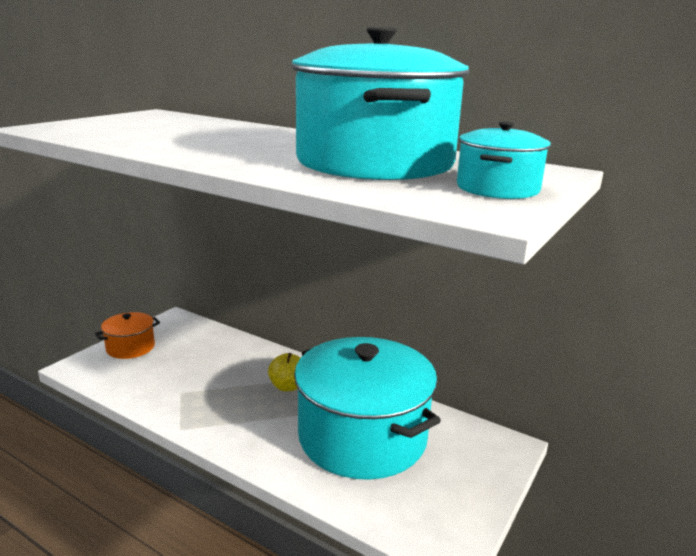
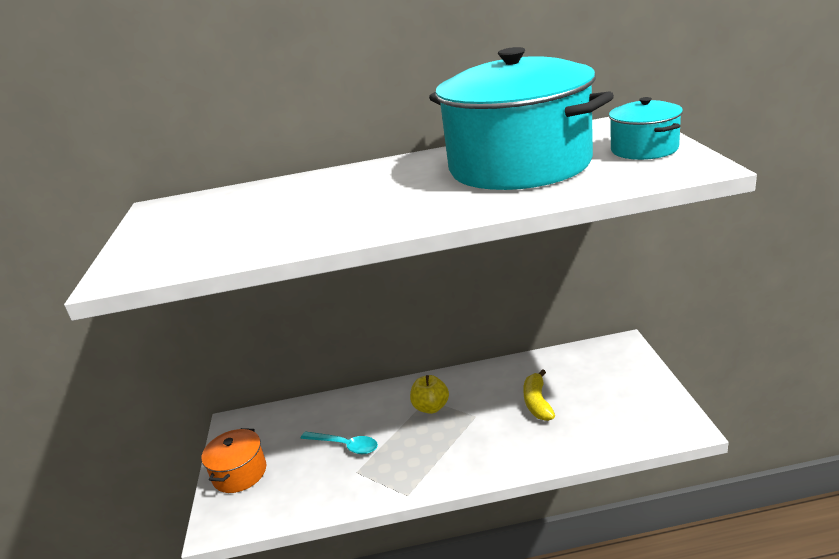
camera: 35 degrees left, 5 degrees up
turquoise pot [294,337,441,480] -> yellow banana [523,369,555,421]
none -> turquoise spoon [300,431,378,454]

